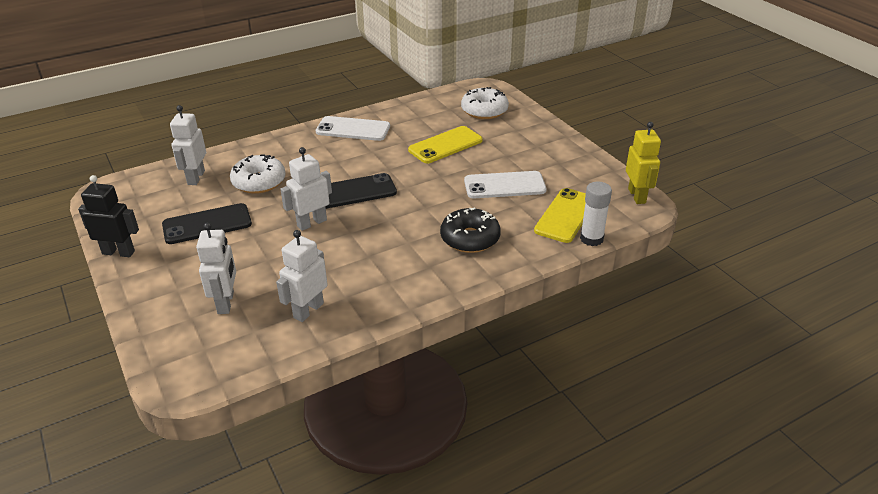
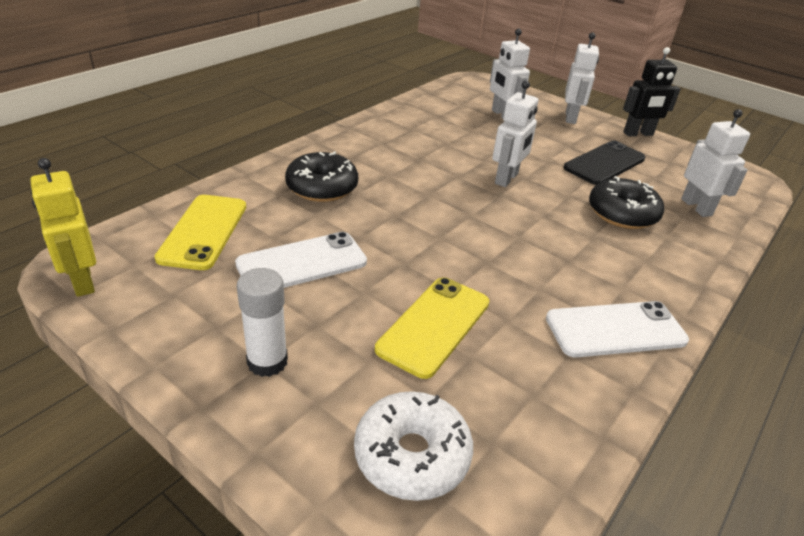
camera: 155 degrees right, 0 degrees up
white donut [230,155,286,194] -> black donut [589,176,664,229]
white robot [276,230,328,322] -> white robot moved to [565,32,599,124]
black phone [325,173,397,209] -> none
white glue stick [580,181,612,246] -> white glue stick moved to [237,268,288,377]

